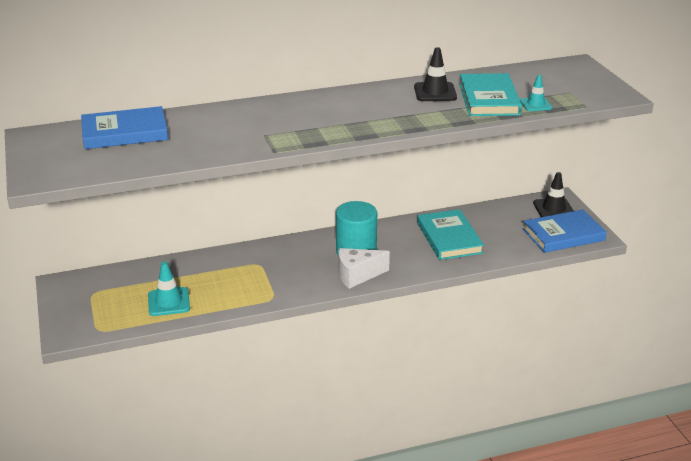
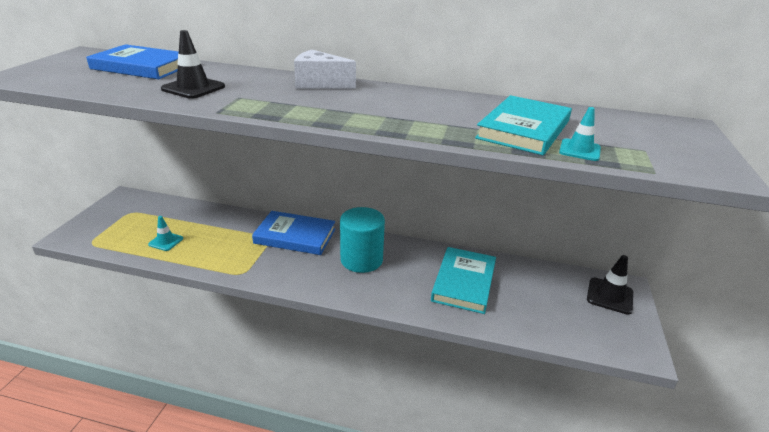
camera: 30 degrees right, 0 degrees up
turquoise traffic cone [148,261,190,316] -> turquoise traffic cone [148,216,183,251], size x0.66
white cheese [338,248,390,289] -> white cheese moved to [294,50,356,89]
black traffic cone [414,47,457,101] -> black traffic cone moved to [161,30,225,99]
blue book [523,210,607,253] -> blue book moved to [252,211,335,255]

